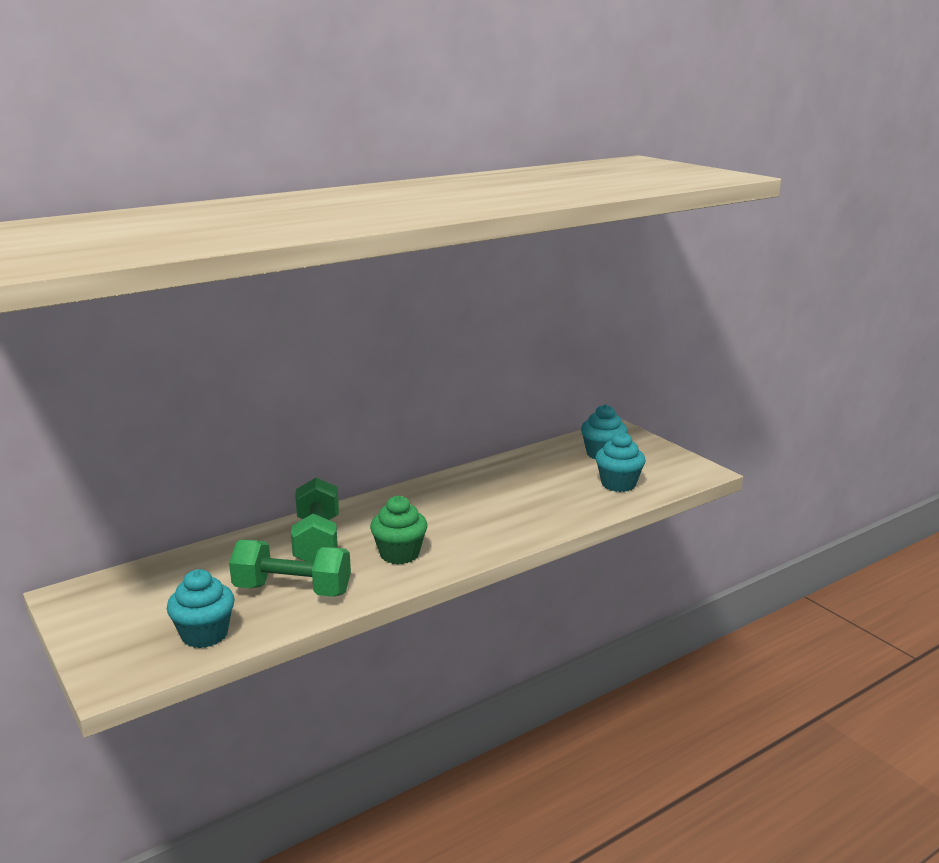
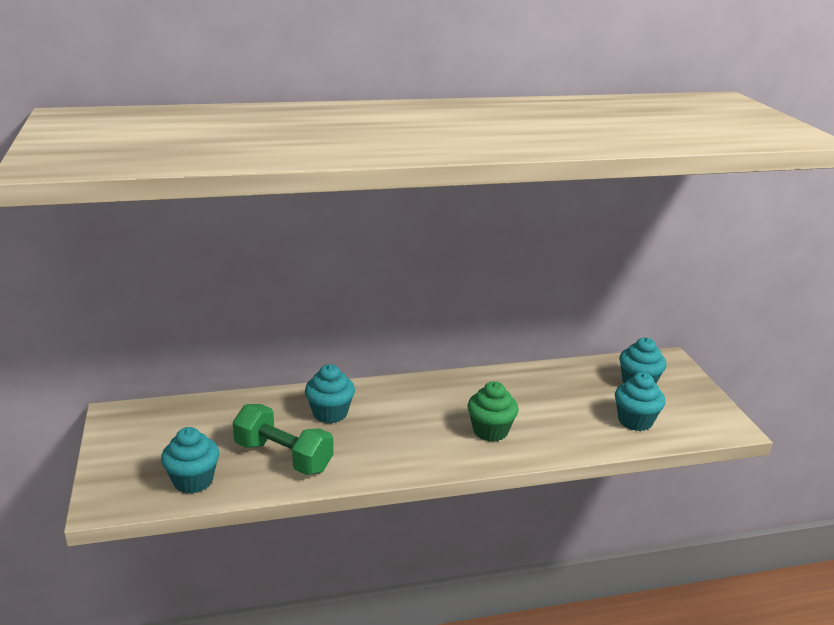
camera: 20 degrees right, 5 degrees up
green dumbbell [291,478,339,562] -> turquoise cupcake [305,364,355,424]
green cupcake [370,496,427,564] -> green cupcake moved to [468,381,518,442]

